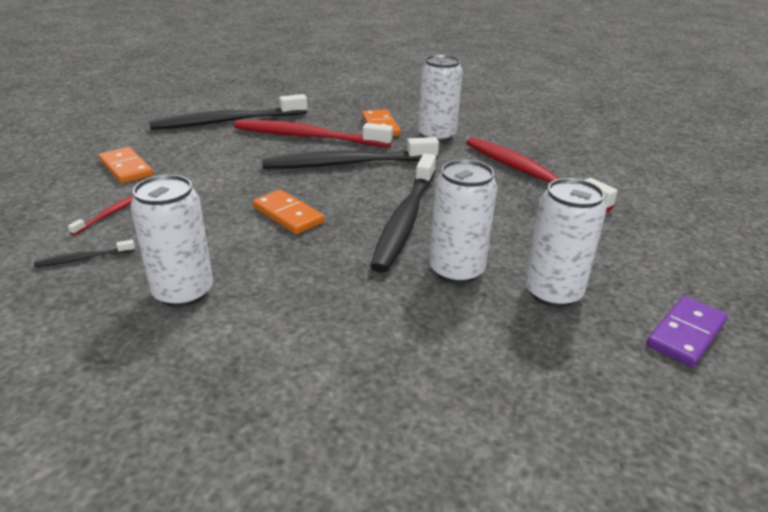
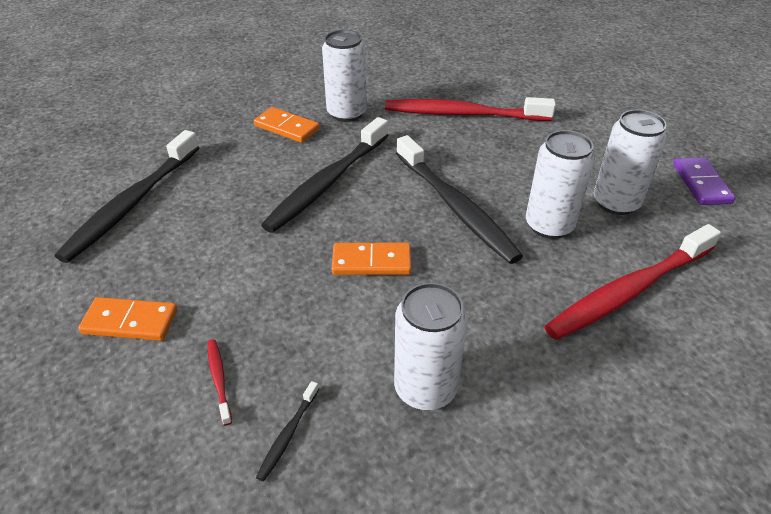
camera: 45 degrees left, 10 degrees up
red toothbrush [234,120,393,147] -> red toothbrush moved to [544,224,721,340]

